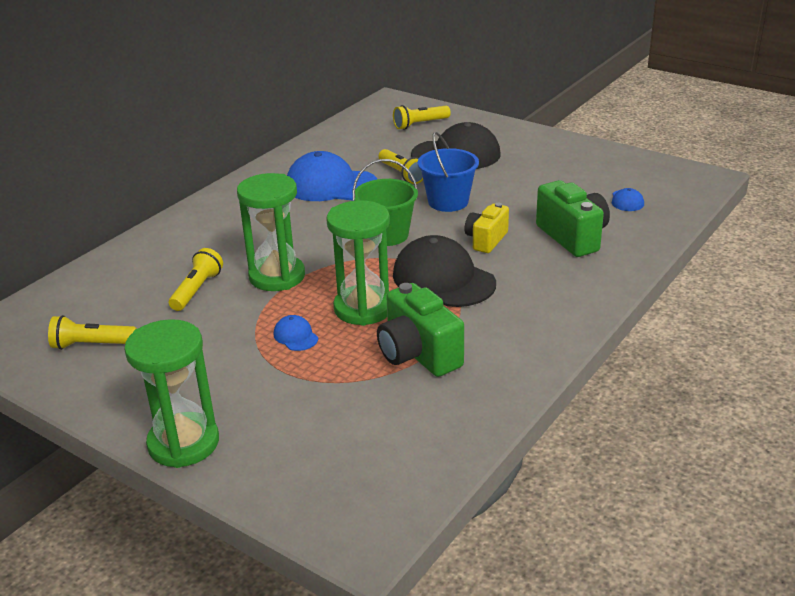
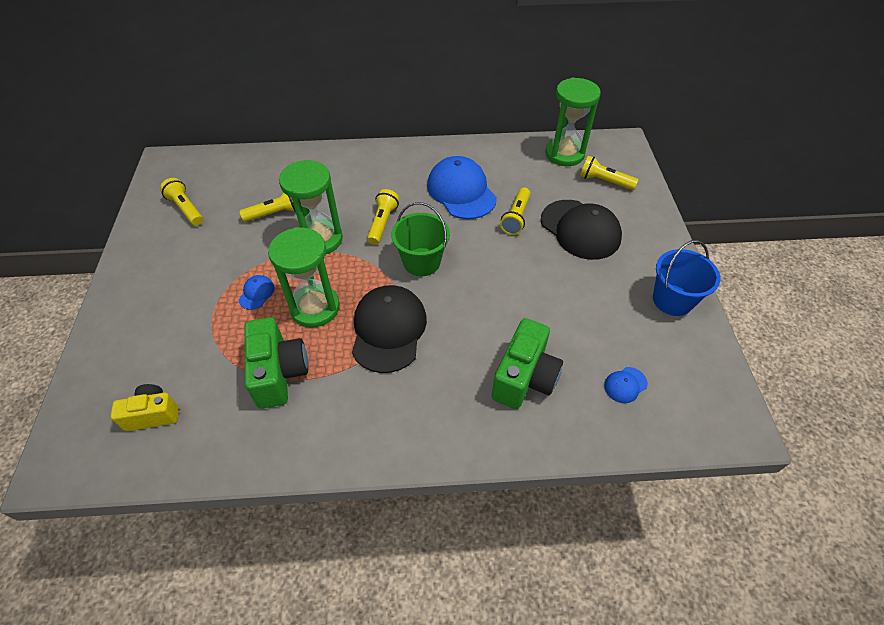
camera: 50 degrees right, 20 degrees up
green hourglass [124,319,219,468] -> green hourglass moved to [545,77,601,166]
green camera [377,283,464,377] -> green camera turned 150 degrees clockwise [244,317,308,409]
blue bucket [418,132,479,212] -> blue bucket moved to [653,240,720,316]
yellow camera [465,203,509,253] -> yellow camera moved to [111,384,179,431]
none -> yellow flashlight [367,189,399,245]

